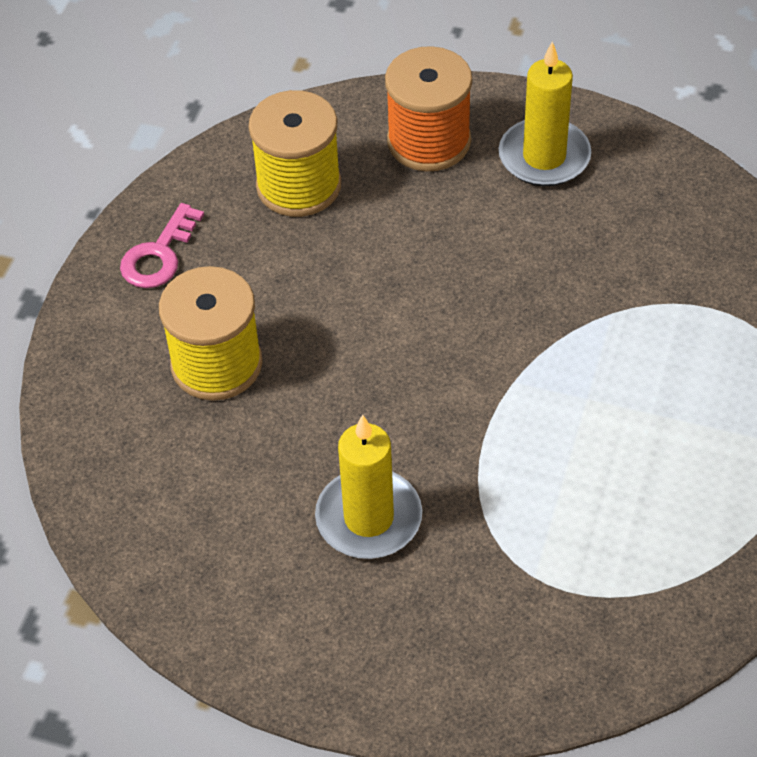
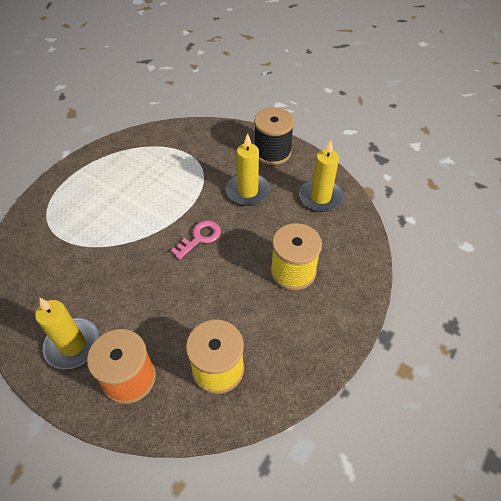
camera: 165 degrees left, 0 degrees up
pink key [120,203,204,288] -> pink key moved to [171,220,221,260]
none -> black spool [254,108,294,165]
none -> yellow candle [299,140,344,212]

